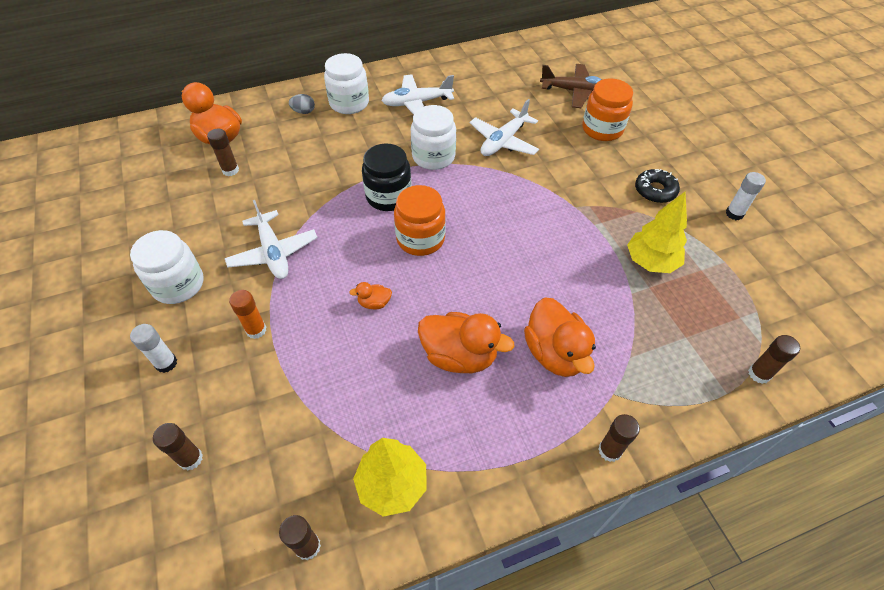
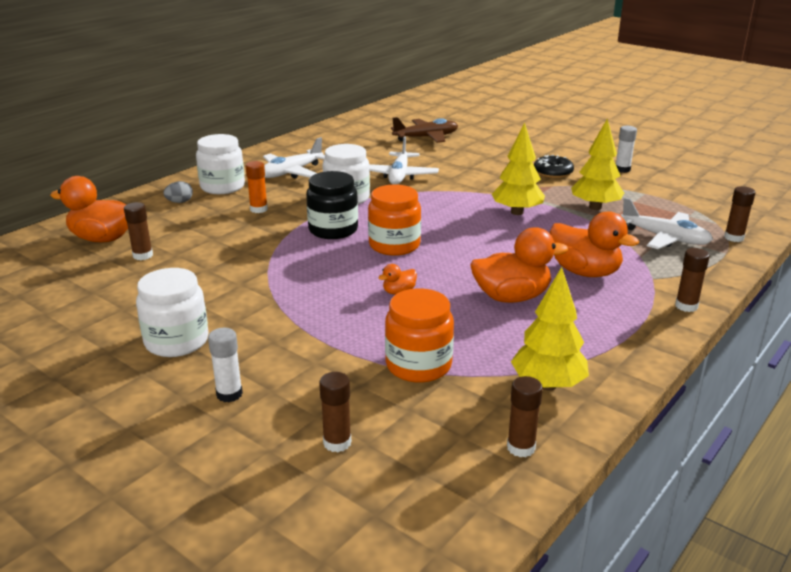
camera: 30 degrees left, 25 degrees down
white plane [225,200,318,279] -> white plane moved to [621,197,713,249]
orange glue stick [229,290,266,339] -> orange glue stick moved to [246,161,268,213]
orange jar [582,78,633,141] -> orange jar moved to [385,288,454,383]
none -> yellow tree [492,122,545,215]

